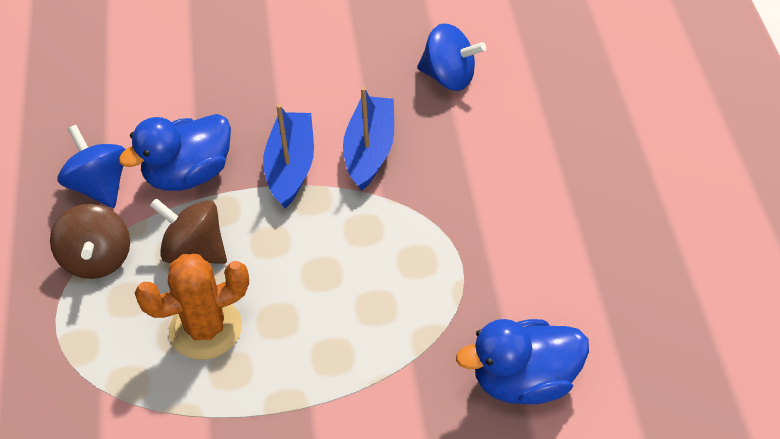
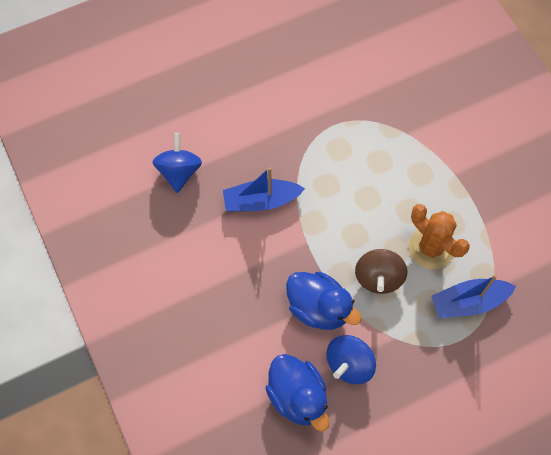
camera: 110 degrees left, 15 degrees up
brown spinning top [50,204,130,279] -> none
blue boat [263,104,314,208] -> blue boat moved to [431,274,516,318]
blue duck [456,319,589,404] -> blue duck moved to [265,354,330,431]

